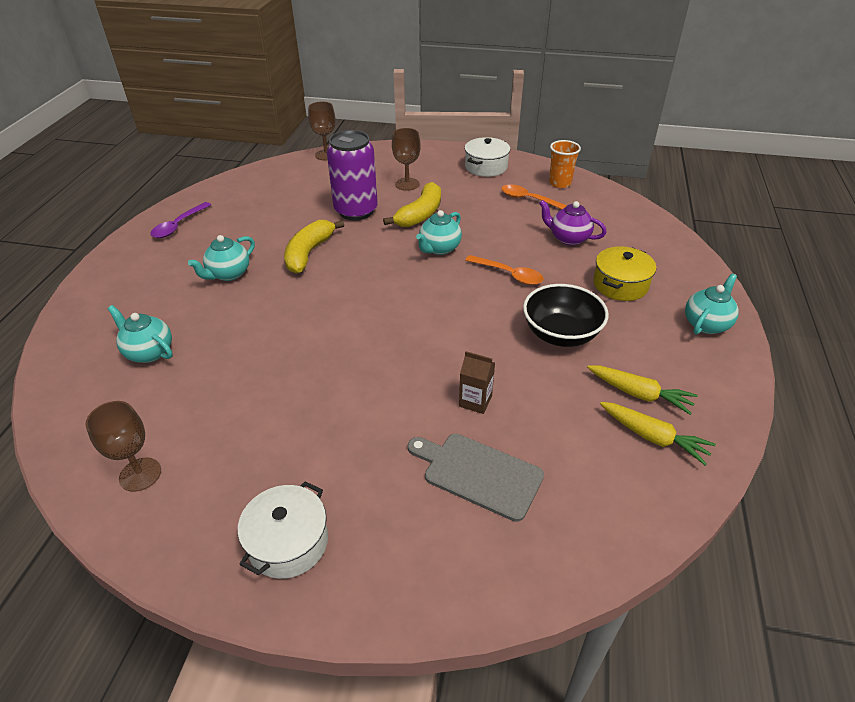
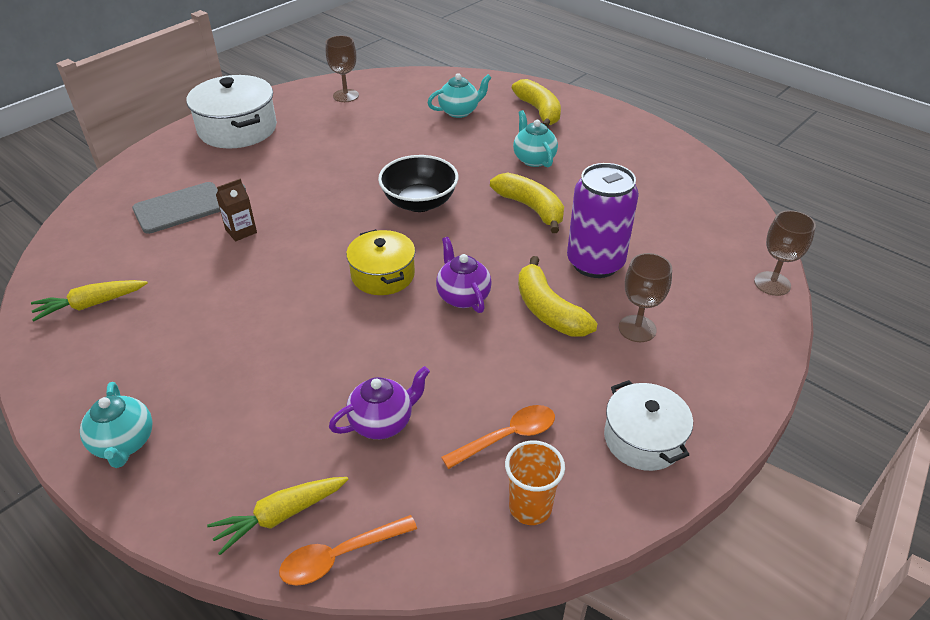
camera: 120 degrees right, 0 degrees up
purple spoon [150,202,211,238] -> none
white pot [238,481,328,579] -> white pot [187,75,277,148], size x1.55
turquoise teapot [416,210,462,255] -> purple teapot [436,237,492,313]
orange spoon [465,255,544,285] -> orange spoon moved to [279,515,417,586]
black bowl [523,284,609,347] -> black bowl moved to [378,155,458,212]
yellow carrot [587,365,698,415] -> yellow carrot moved to [207,477,349,555]
yellow pot [593,246,656,301] -> yellow pot moved to [346,229,415,295]
none -> yellow banana [512,79,561,127]

